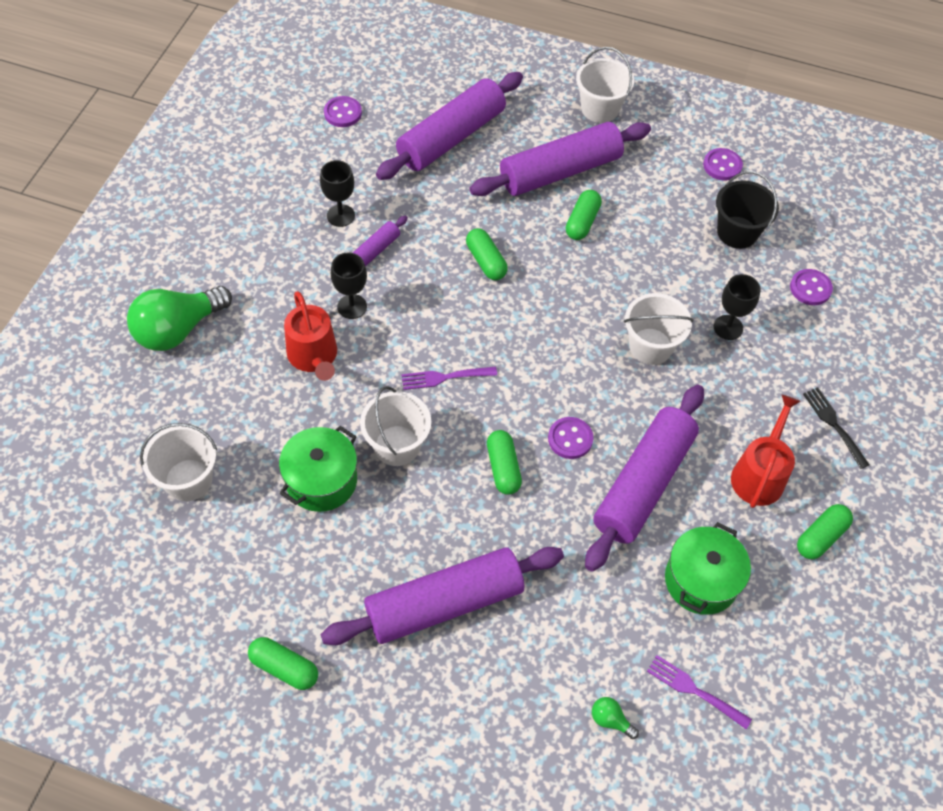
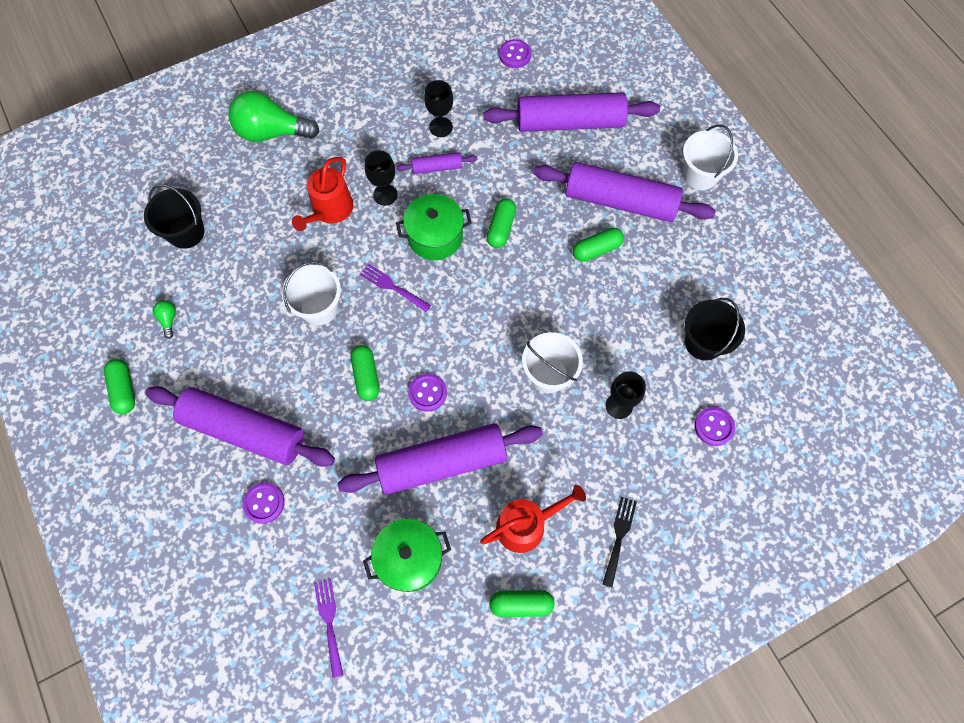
camera: 45 degrees right, 10 degrees up
white bucket [140,423,217,501] -> black bucket [144,184,204,249]
green pot [279,426,357,512] -> green pot moved to [396,194,472,260]
green capsule [487,430,522,495] -> green capsule turned 45 degrees counterclockwise [351,345,379,401]
green light bulb [592,697,639,739] -> green light bulb moved to [153,300,176,339]
purple button [703,148,743,181] -> purple button moved to [243,482,285,524]

